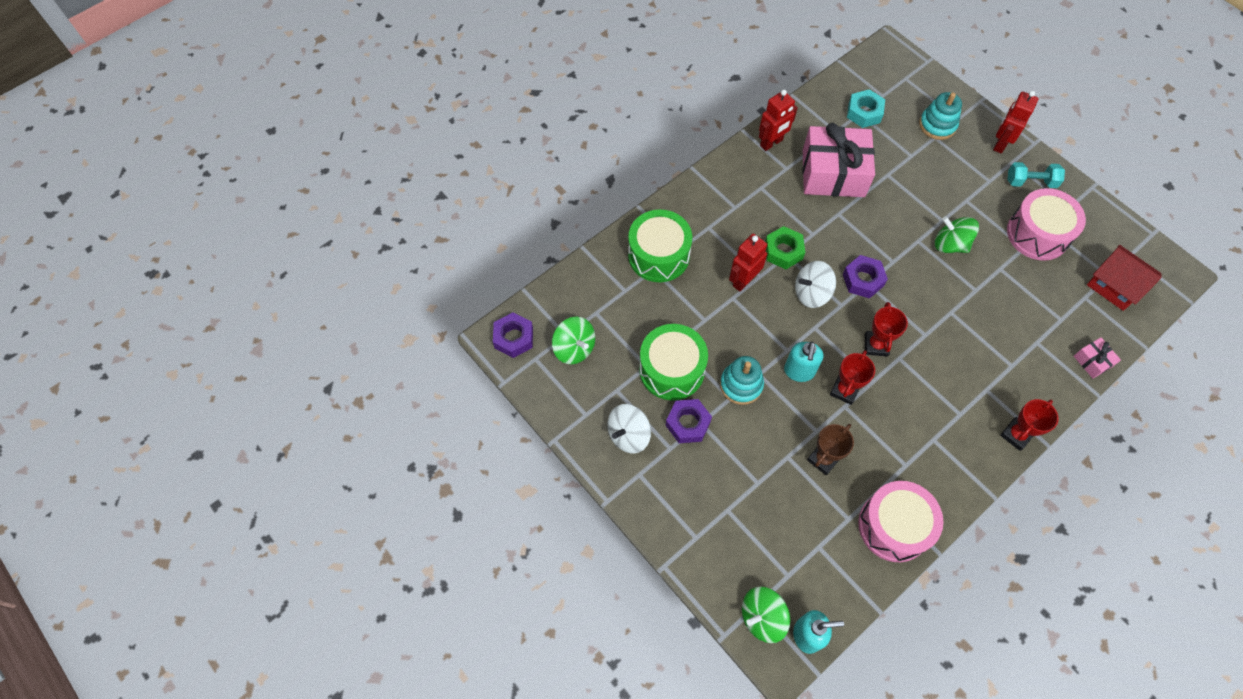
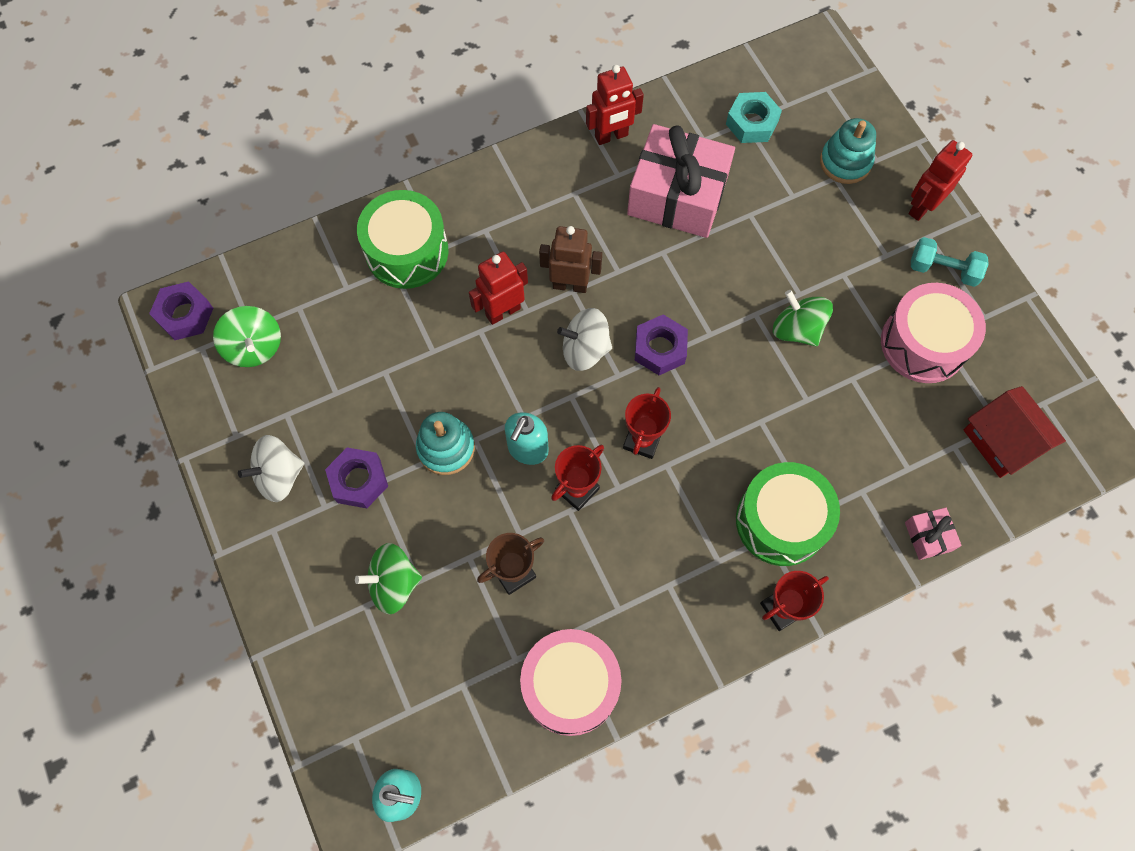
camera: 15 degrees right, 5 degrees up
green drum [639,324,708,400] -> green drum moved to [736,462,840,566]
green spinning top [742,587,790,643] -> green spinning top moved to [355,543,422,614]
green nut [765,226,805,269] -> brown robot [539,226,602,293]

